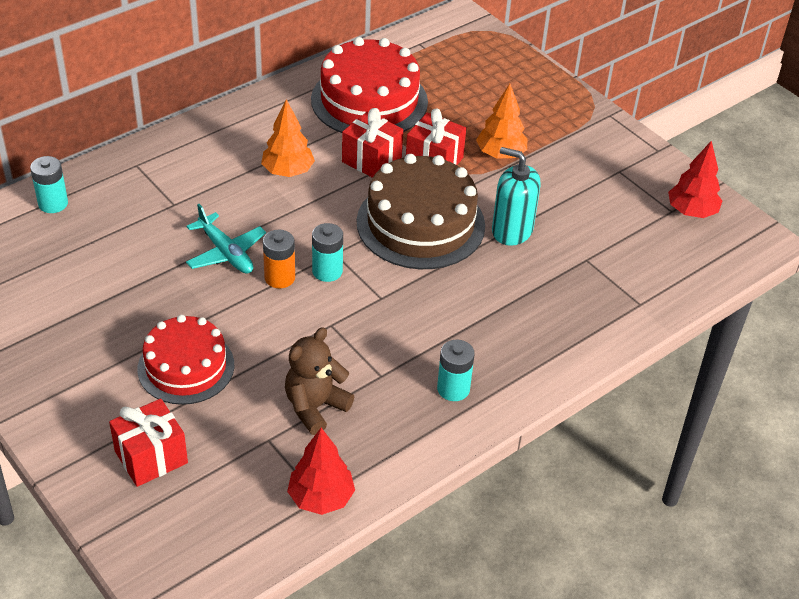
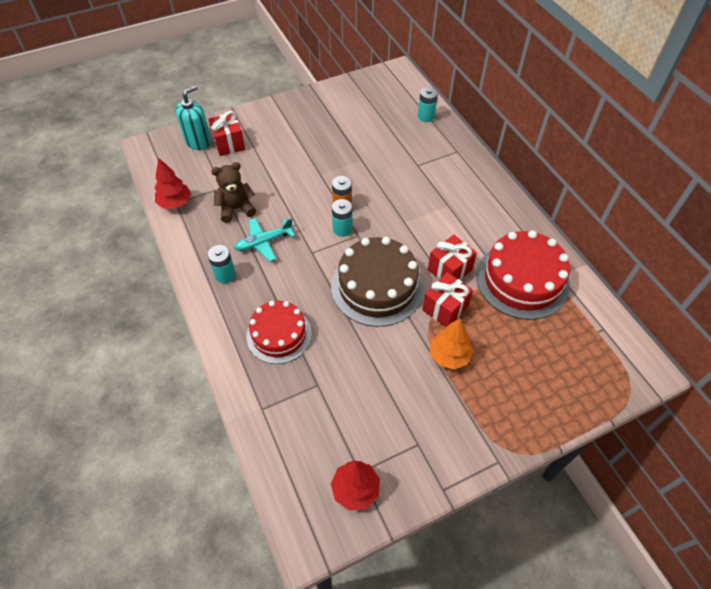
camera: 105 degrees right, 10 degrees up
red cake [137,315,234,405] -> red cake moved to [247,301,312,364]
turquoise plane [186,204,266,274] -> turquoise plane moved to [234,218,295,262]
orange tree [261,99,315,177] -> none
brown teddy bear [285,327,354,435] -> brown teddy bear turned 75 degrees counterclockwise [211,162,256,223]
turquoise soap dispenser [492,147,541,246] -> turquoise soap dispenser moved to [175,85,211,150]

